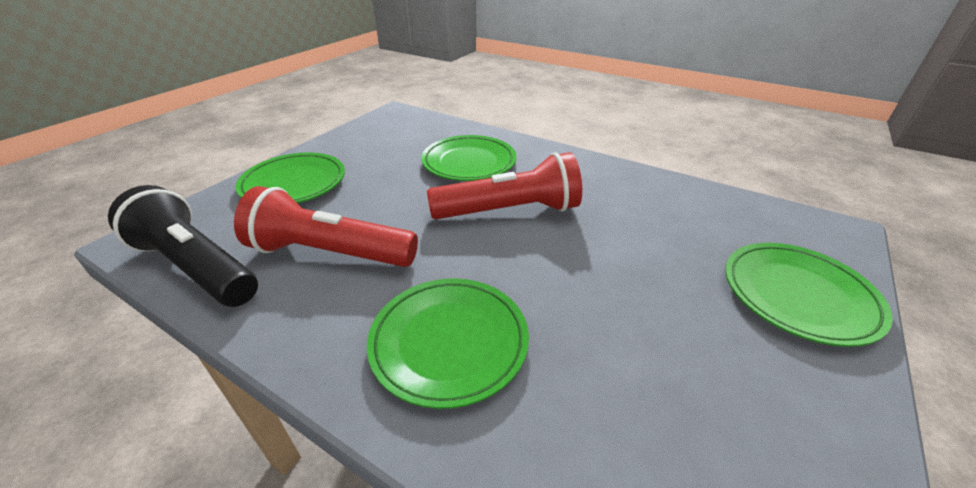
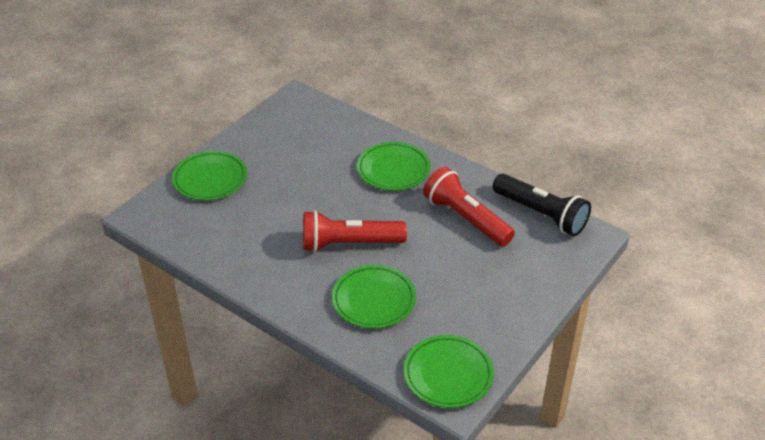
camera: 175 degrees left, 5 degrees up
red flashlight [234,186,418,267] -> red flashlight turned 150 degrees counterclockwise [423,167,515,246]
green plate [236,153,345,203] -> green plate moved to [404,335,494,408]

